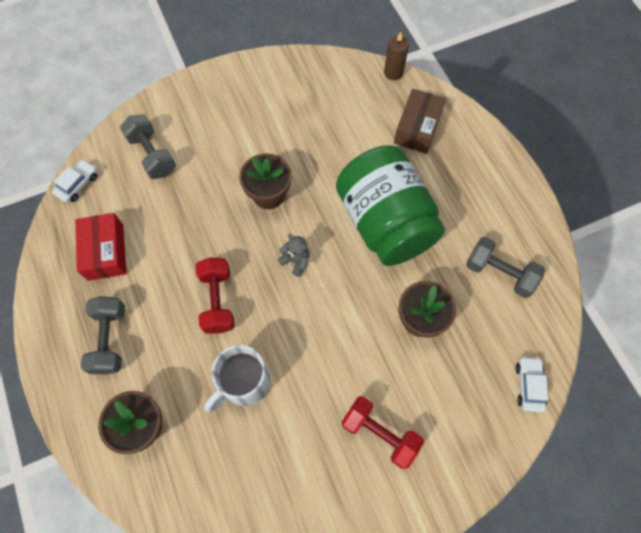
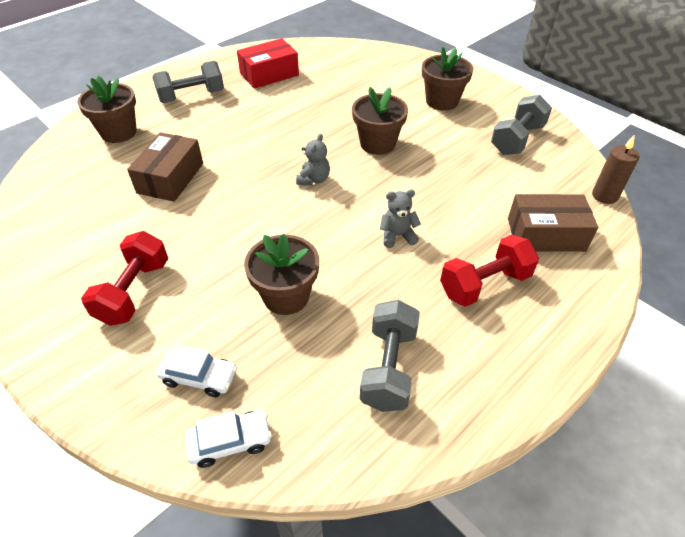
camera: 70 degrees right, 20 degrees down
white car [52,159,97,203] -> white car moved to [157,345,237,397]
grey dumbbell [120,114,176,179] -> grey dumbbell moved to [491,95,552,155]
red dumbbell [195,257,235,334] -> red dumbbell moved to [440,235,539,307]
white mug [204,345,270,412] -> brown box [127,132,203,202]
green jar [336,145,445,266] -> grey teddy bear [380,189,421,248]
none -> brown flower pot [422,47,473,111]

